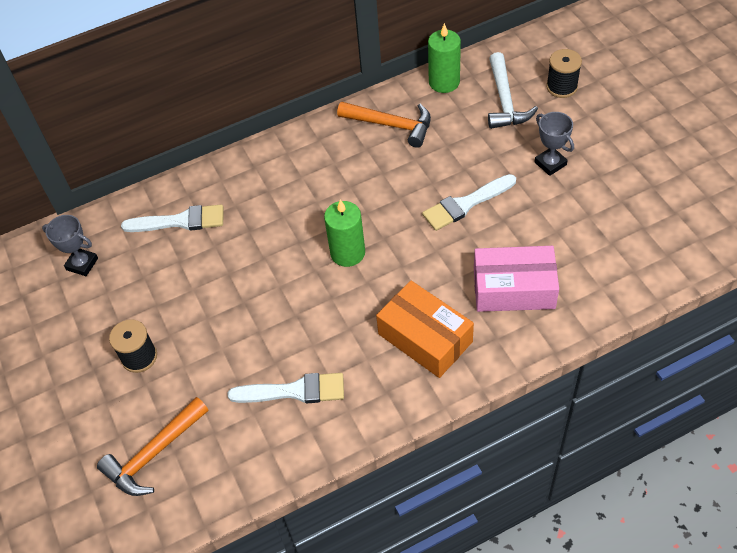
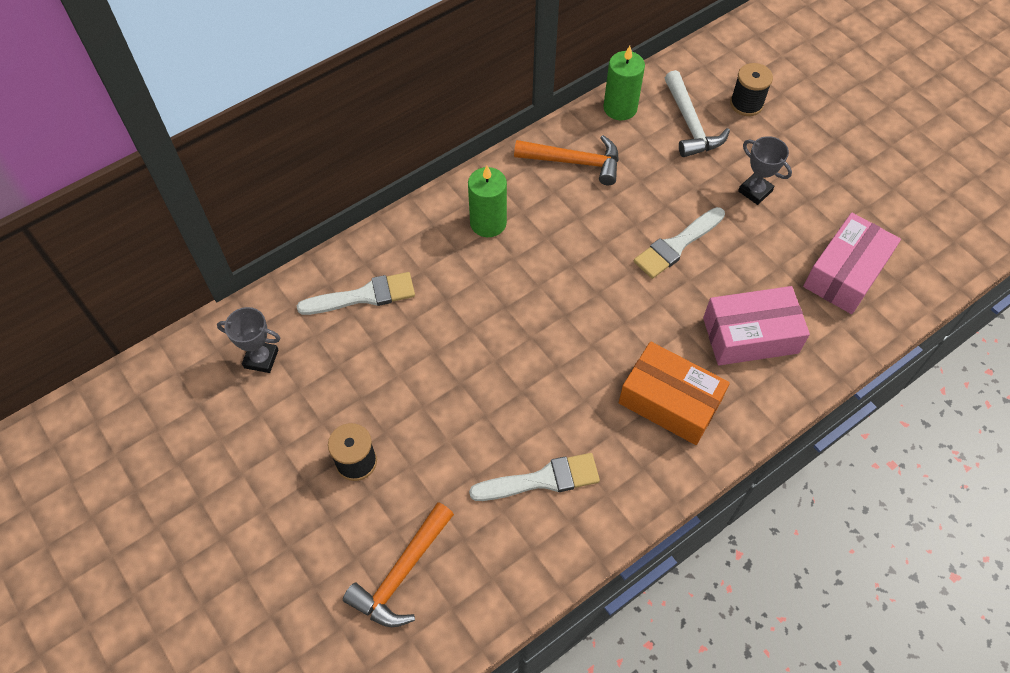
camera: 15 degrees left, 5 degrees up
green candle [324,200,365,267] -> green candle moved to [468,165,507,237]
none -> pink box [803,213,901,314]

